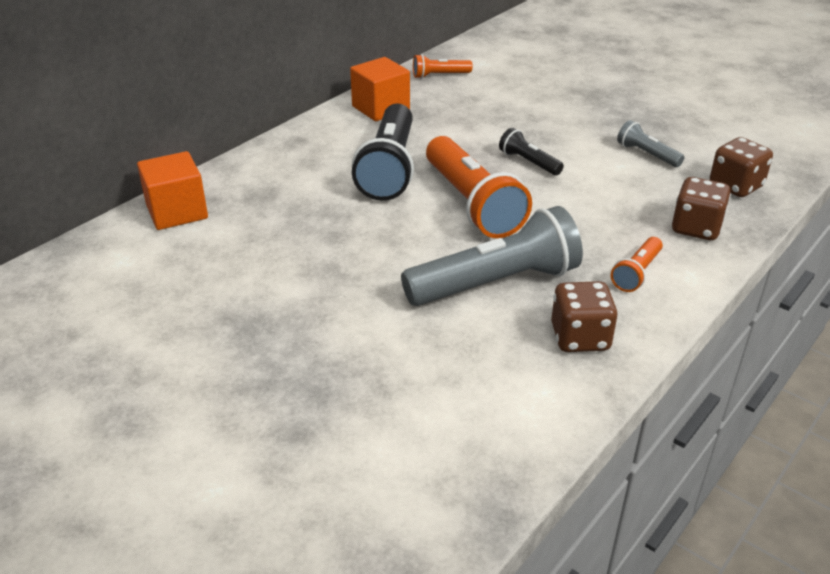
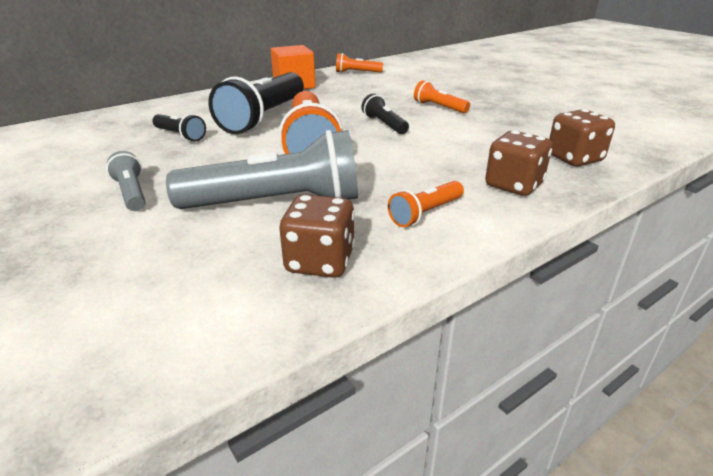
camera: 15 degrees right, 5 degrees down
orange cube [137,151,208,230] -> none
grey flashlight [617,120,684,167] -> grey flashlight moved to [106,151,146,211]
none -> black flashlight [152,114,206,142]
none -> orange flashlight [414,80,470,113]

